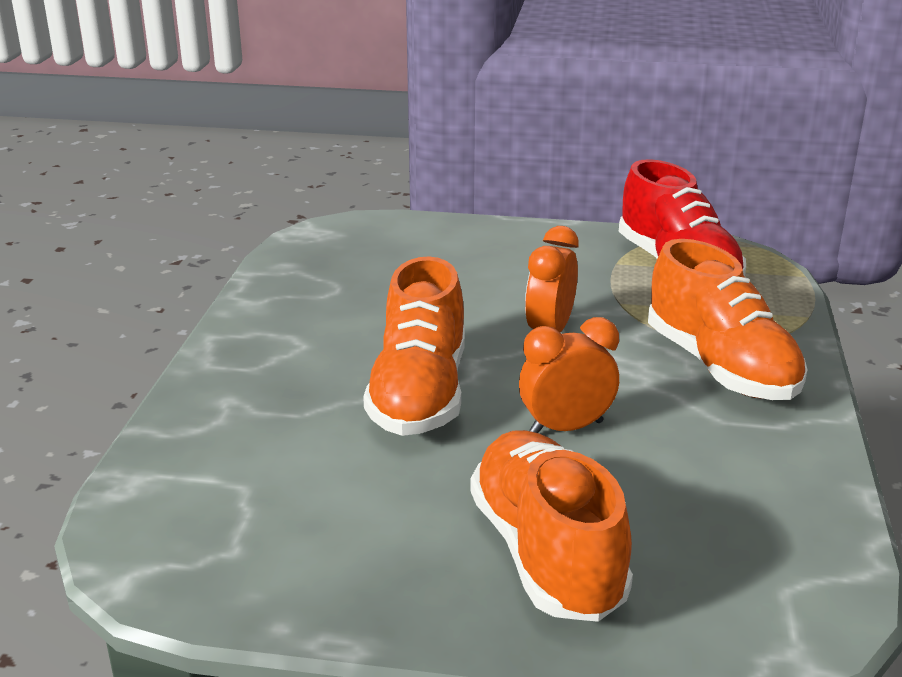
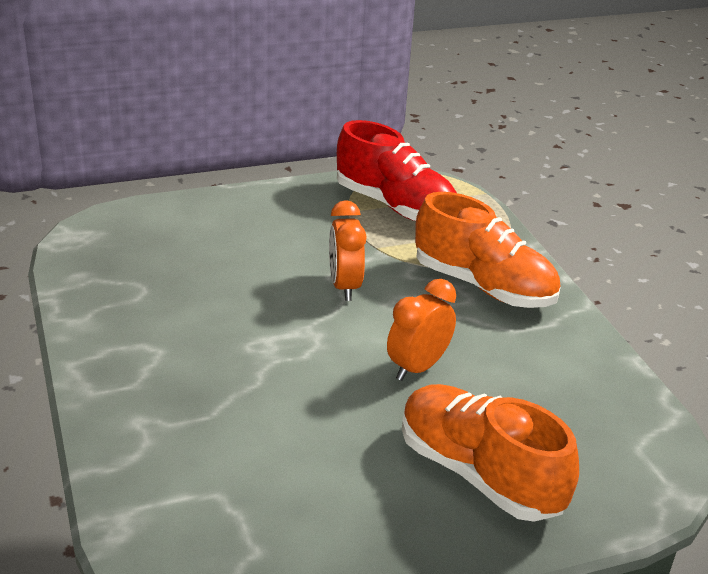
camera: 30 degrees left, 5 degrees up
orange shoe [363,257,465,436] -> none

